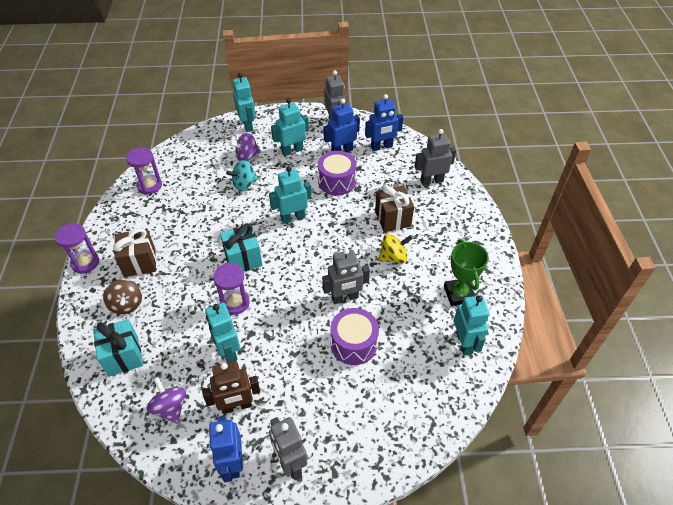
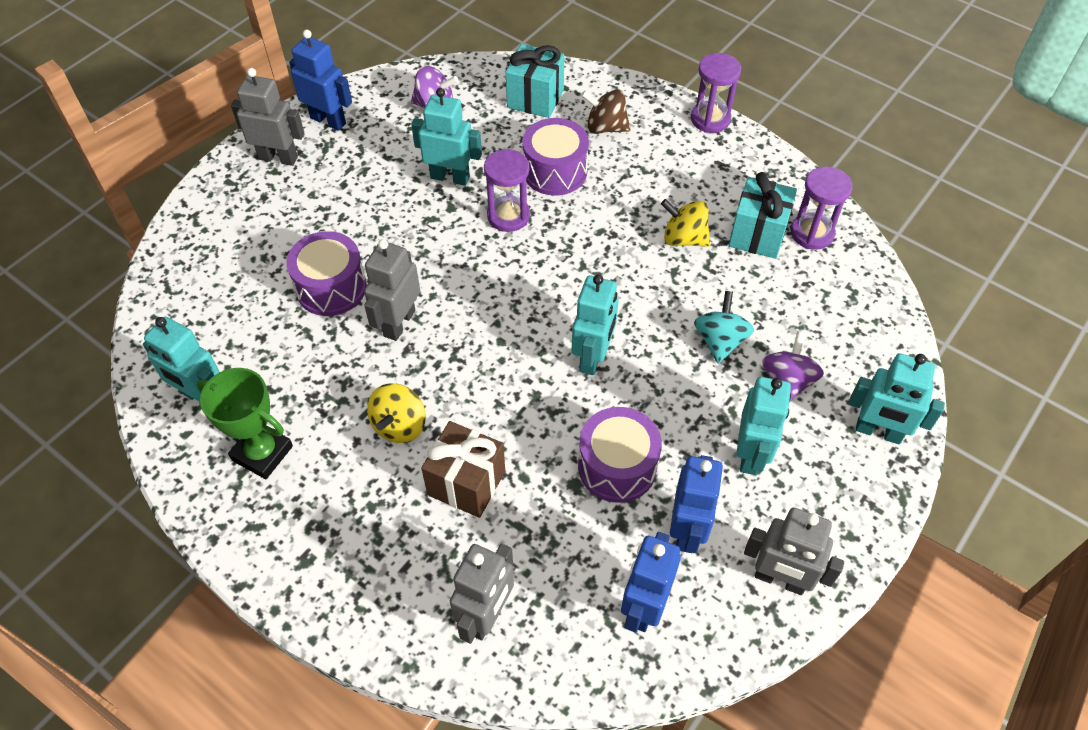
camera: 130 degrees right, 5 degrees up
brown gift [113,228,156,277] -> none
brown robot [202,361,260,414] -> none
turquoise gift [220,224,263,271] -> turquoise gift moved to [729,172,797,259]
none -> purple drum [522,118,589,196]
none -> yellow spinning top [661,199,710,247]

